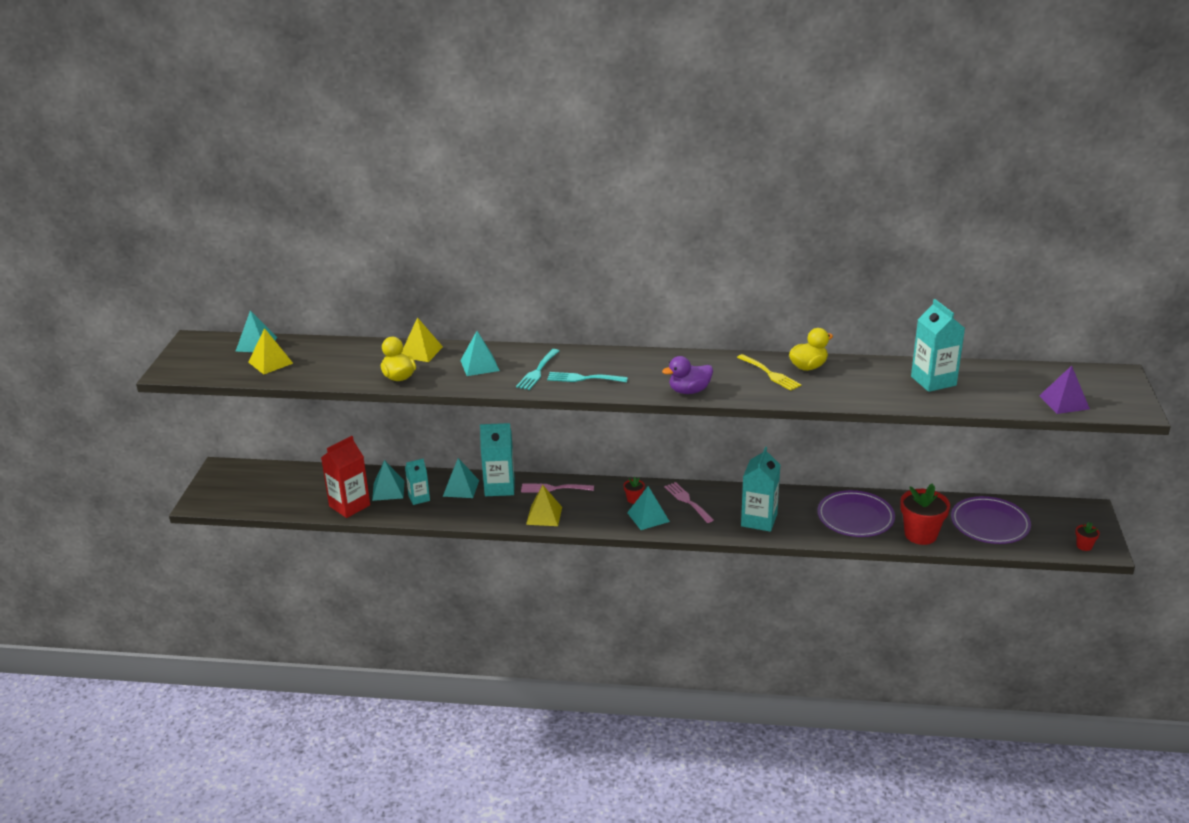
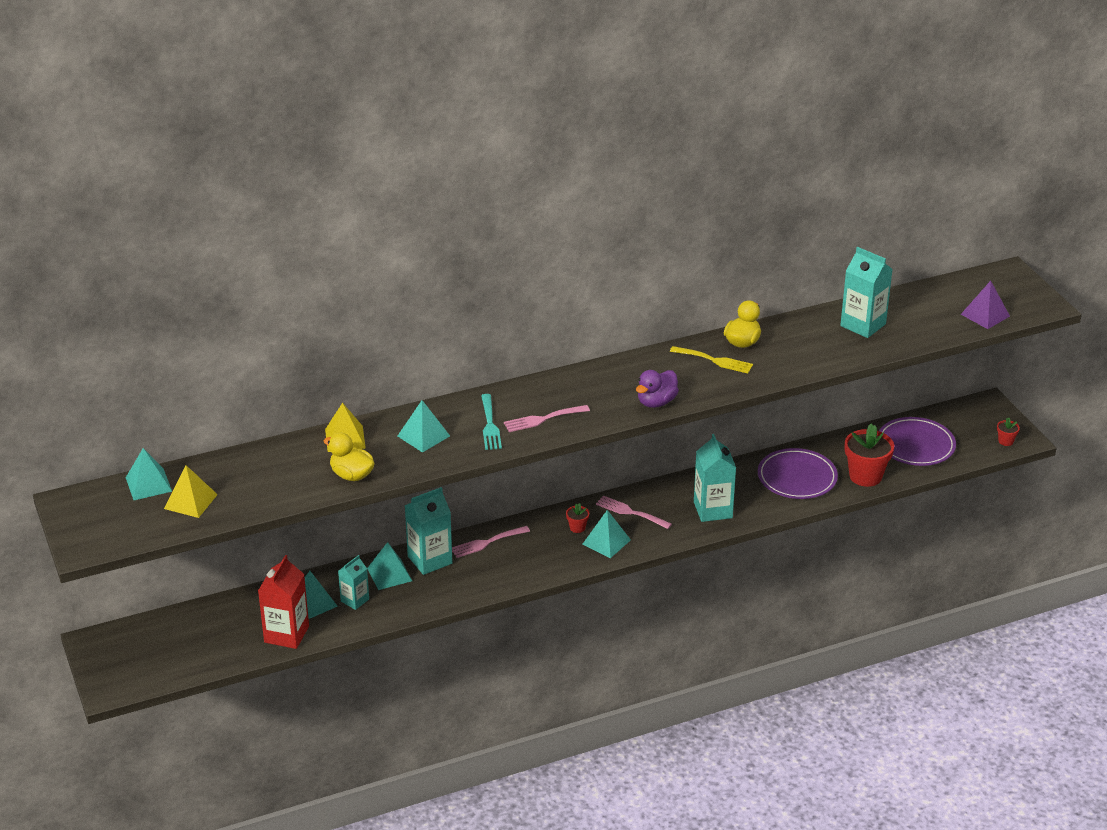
camera: 30 degrees left, 5 degrees up
yellow pyramid [526,485,562,526] -> none
turquoise fork [547,372,628,383] -> pink fork [504,405,590,432]

